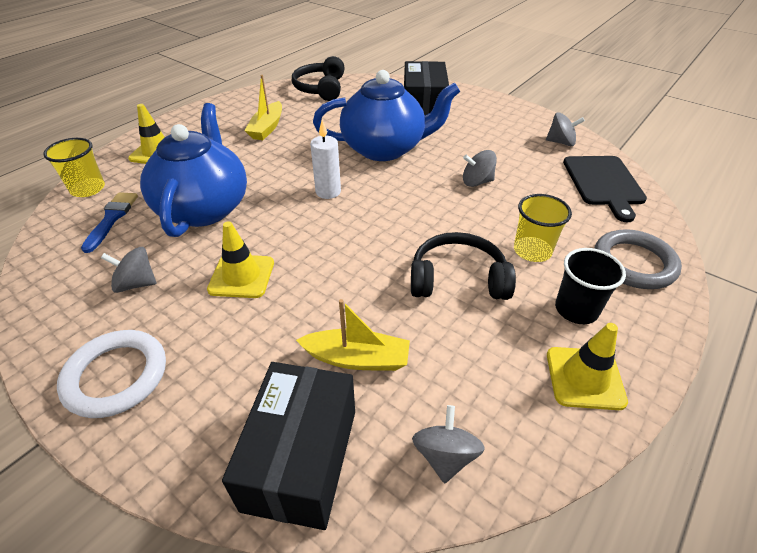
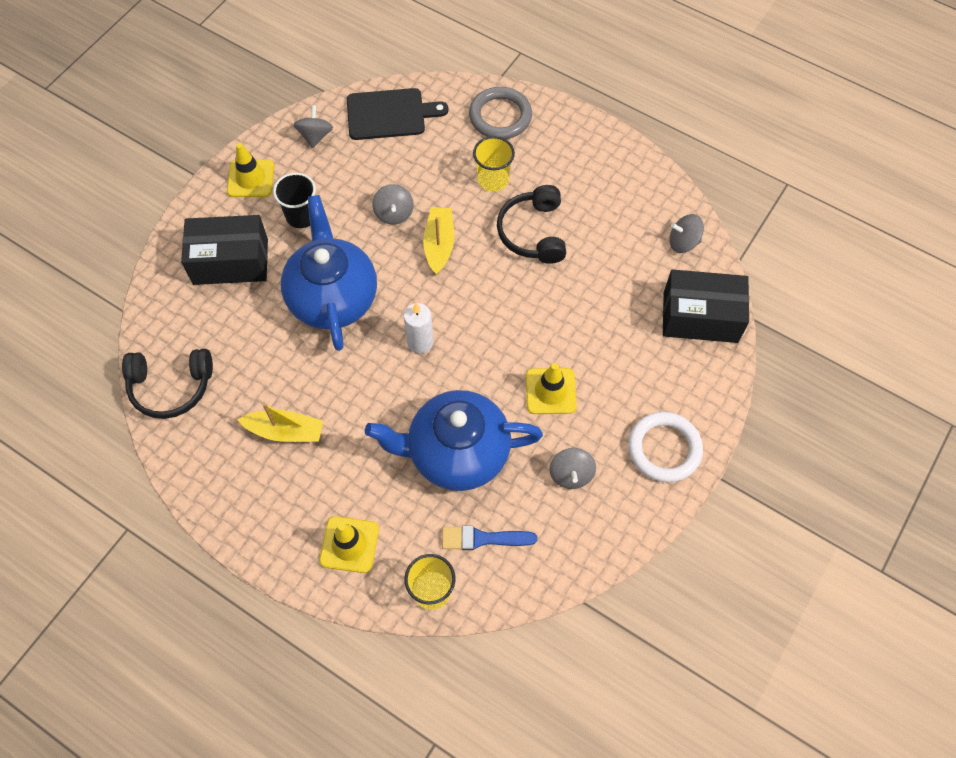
camera: 95 degrees left, 20 degrees up
yellow boat [296,299,410,371] -> yellow boat moved to [423,207,454,274]
yellow traffic cone [547,323,628,410] -> yellow traffic cone moved to [227,143,274,197]
black cup [555,248,626,324] -> black cup moved to [273,173,316,228]

